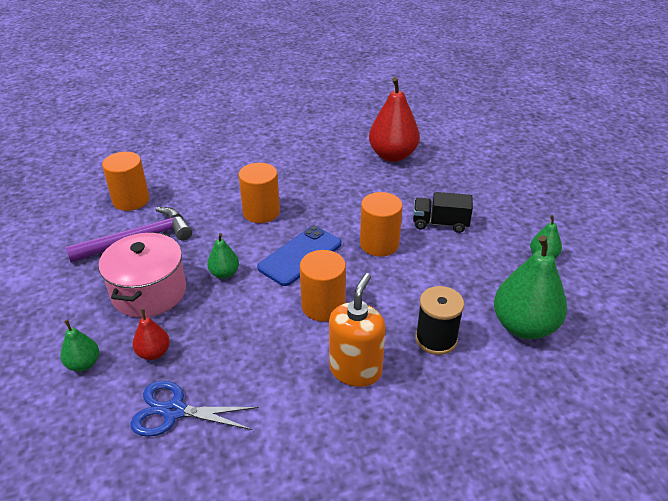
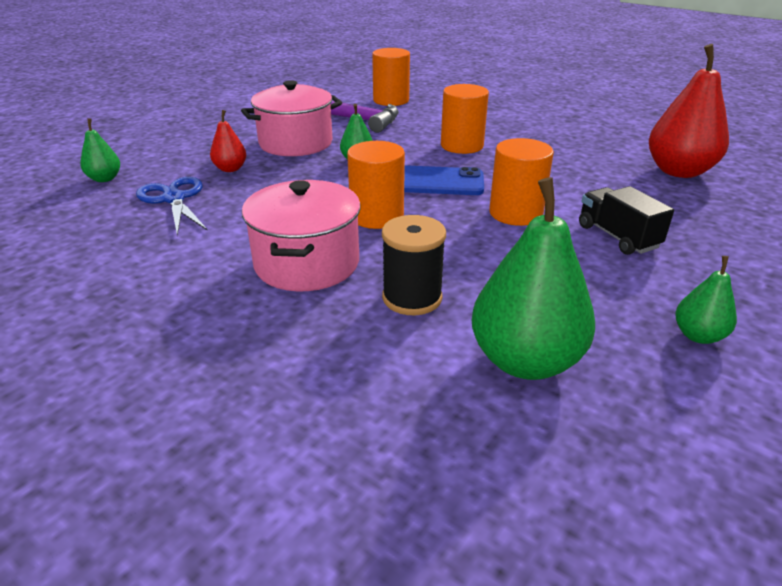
camera: 55 degrees right, 5 degrees down
green pear [60,320,99,371] -> green pear moved to [80,118,120,182]
orange soap dispenser [329,273,386,387] -> pink pot [242,180,361,291]

